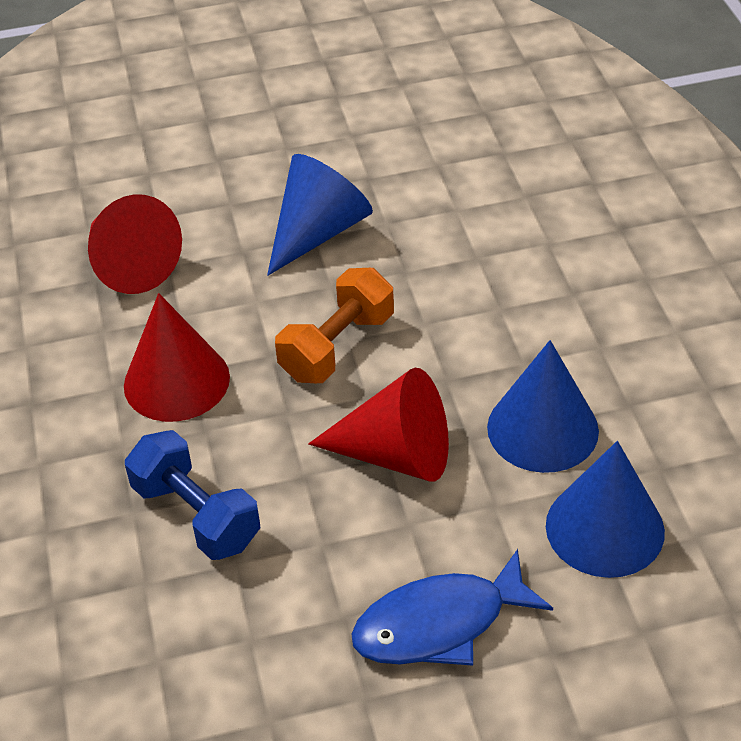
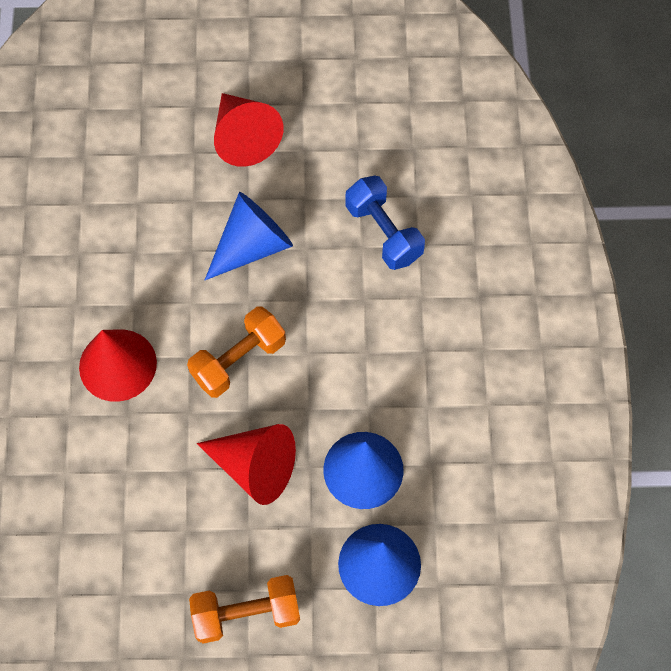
camera: 10 degrees right, 20 degrees up
red cone [88,194,182,294] -> red cone moved to [214,93,284,167]
blue dumbbell [125,430,261,560] -> blue dumbbell moved to [345,176,425,270]
blue fish [351,549,553,666] -> orange dumbbell [189,575,300,644]

